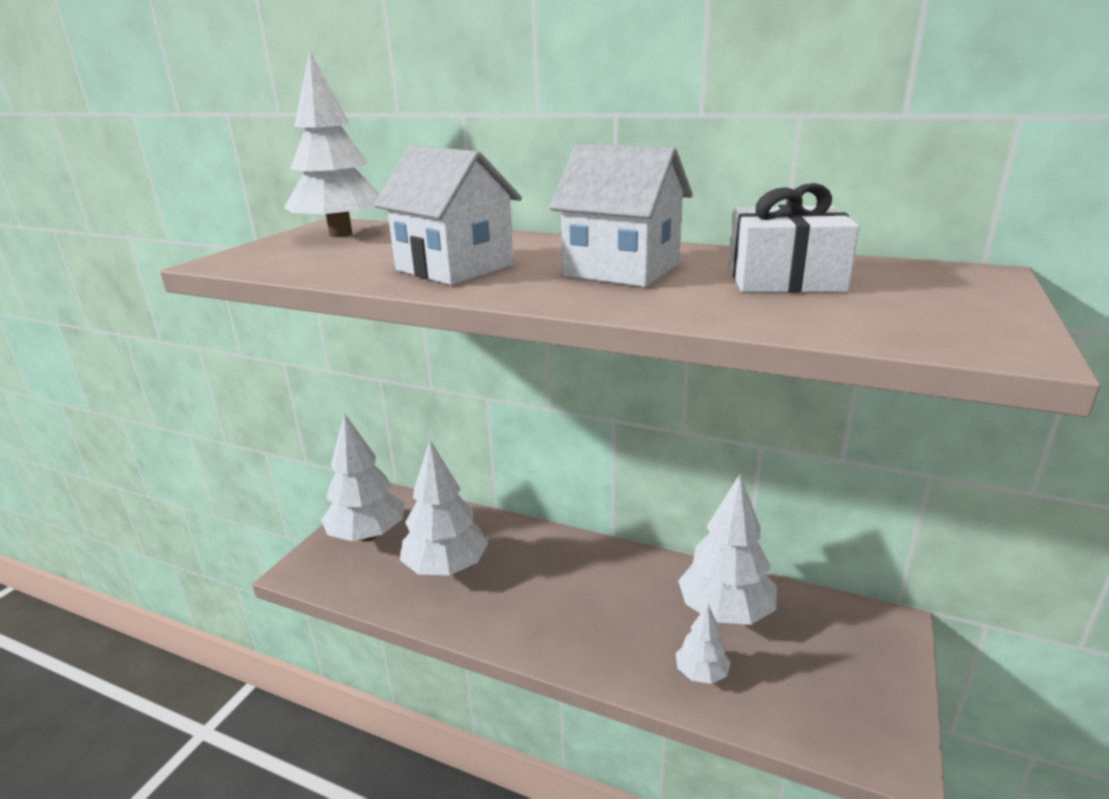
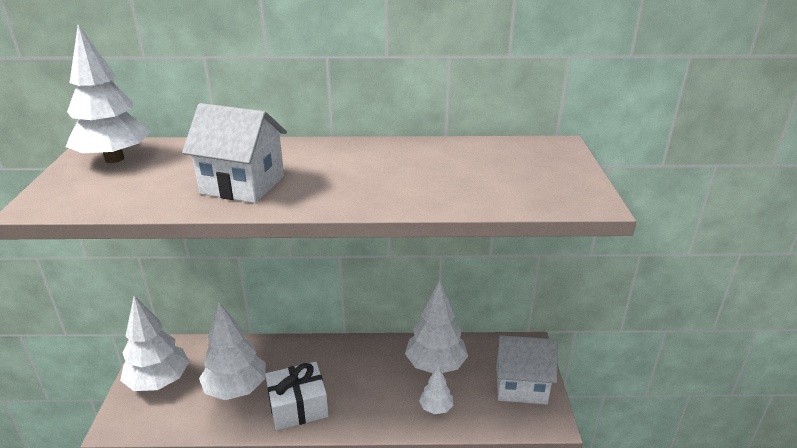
camera: 25 degrees left, 5 degrees up
white house [549,144,693,287] -> white house moved to [496,335,558,404]
white gift [729,183,859,293] -> white gift moved to [265,362,329,430]

